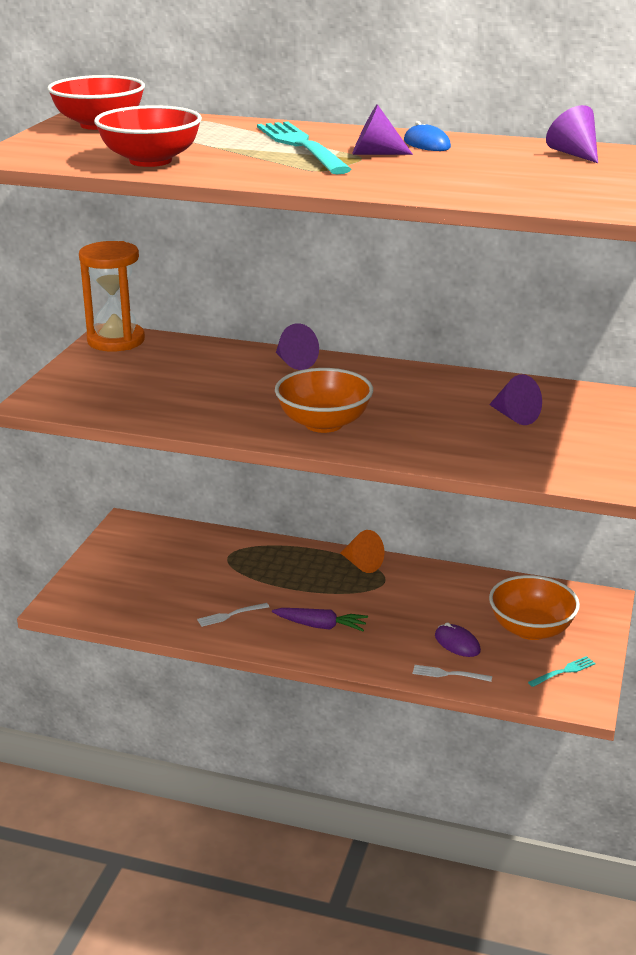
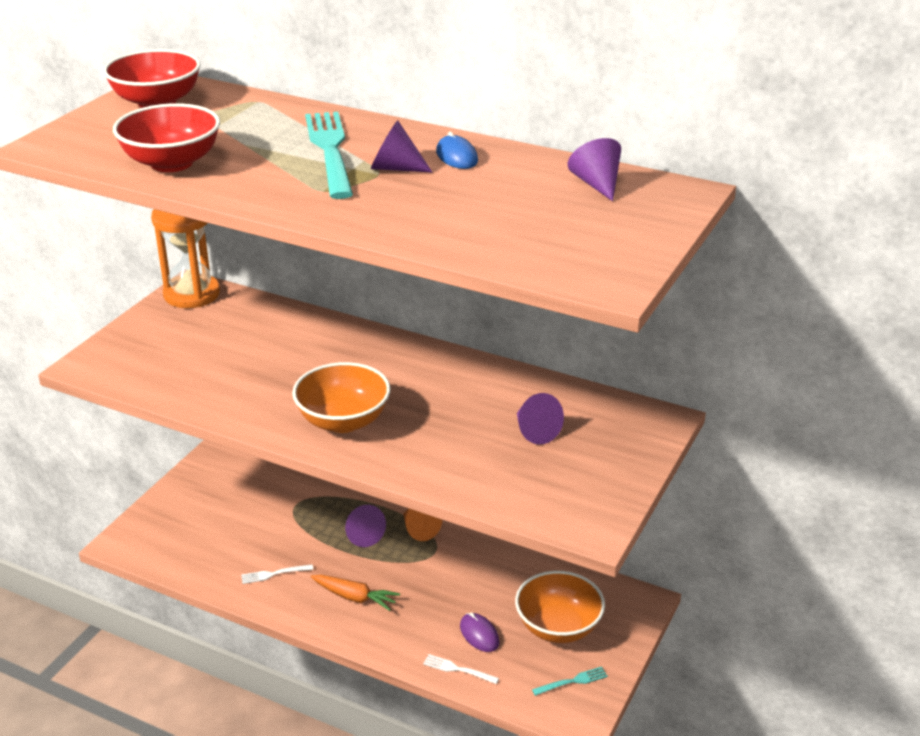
camera: 10 degrees right, 5 degrees up
purple carrot [272,608,368,631] -> orange carrot [311,575,400,611]
purple cone [276,323,319,370] -> purple cone moved to [345,505,386,547]

